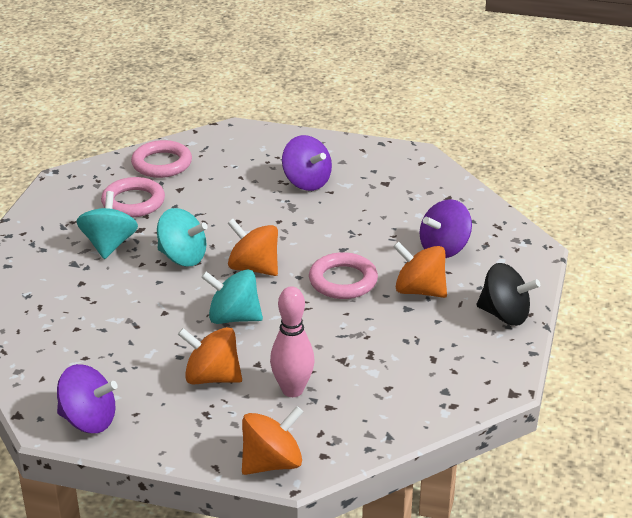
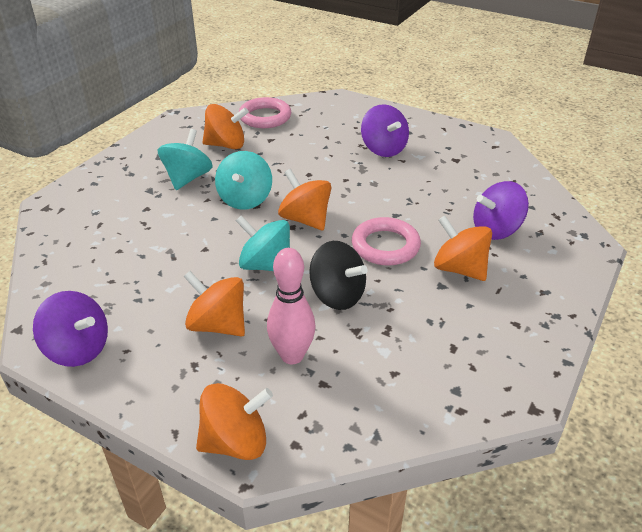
camera: 15 degrees right, 5 degrees up
pink ring [101,177,165,217] -> orange spinning top [203,104,249,149]
turquoise spinning top [157,208,208,266] -> turquoise spinning top turned 60 degrees clockwise [215,151,272,210]
black spinning top [476,263,540,326] -> black spinning top moved to [309,241,368,310]

